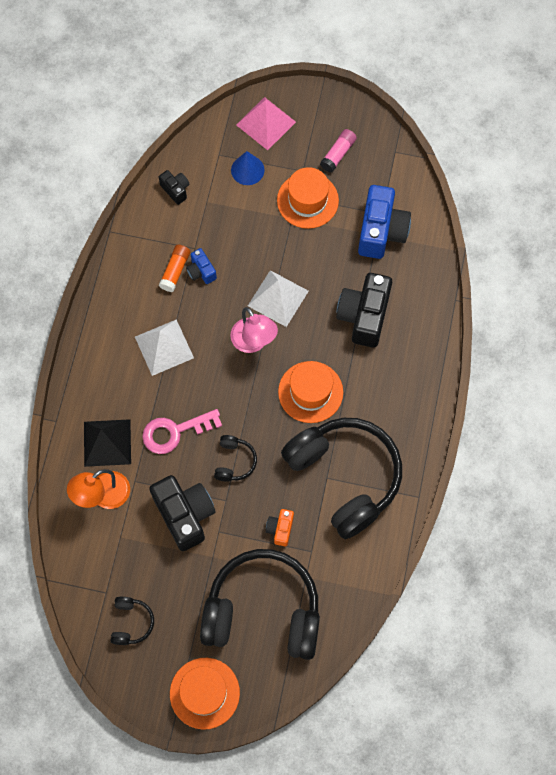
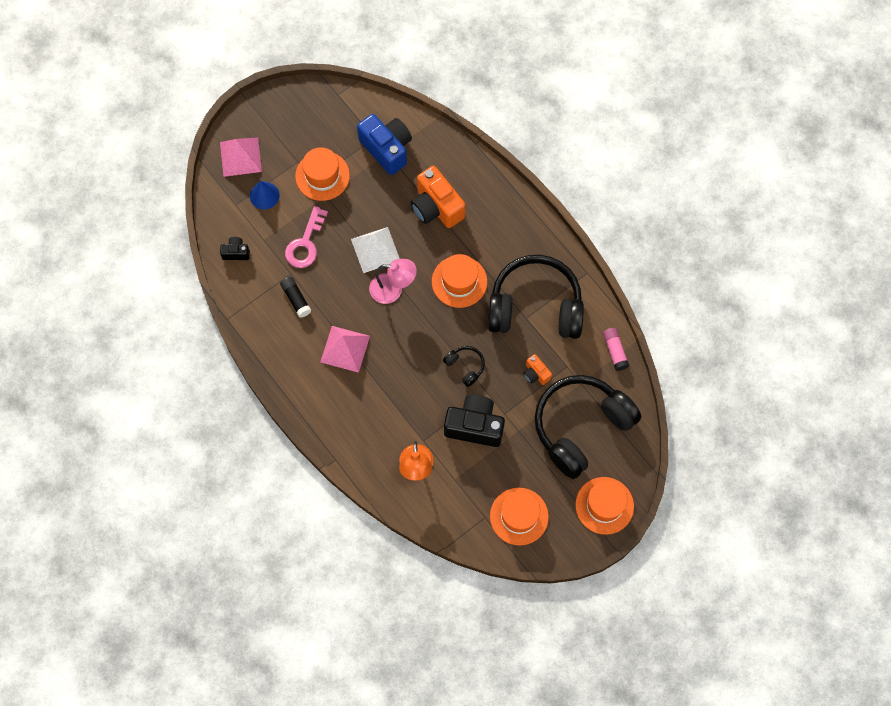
camera: 50 degrees left, 0 degrees up
black pyramid [84,419,131,467] -> none
black headphones [110,597,154,645] -> orange hat [490,488,549,546]
white pyramid [135,319,194,376] -> pink pyramid [320,326,370,373]
pink key [142,409,222,454] -> pink key moved to [285,206,328,268]
orange glue stick [159,245,190,292] -> black glue stick [280,277,312,318]
blue camera [186,248,217,284] -> none
pink glue stick [320,129,357,172] -> pink glue stick moved to [603,328,629,371]
black camera [336,273,392,348] -> orange camera [411,166,466,228]

